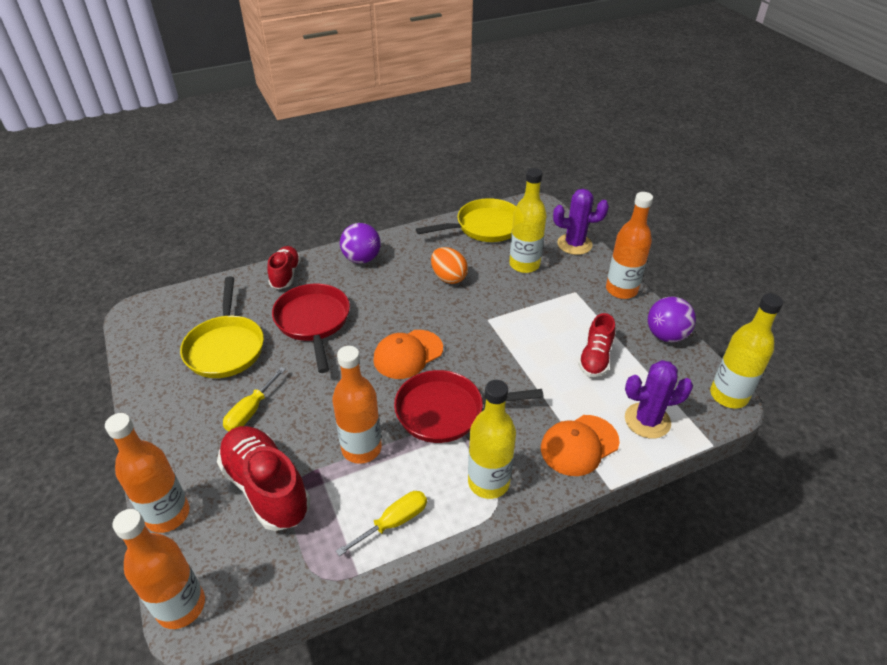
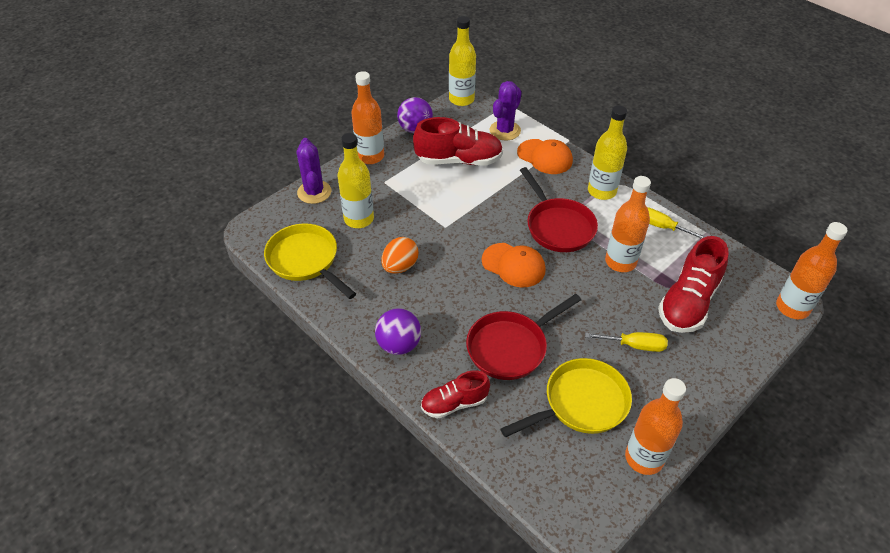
camera: 110 degrees left, 5 degrees up
orange bottle [105,413,190,533] -> orange bottle moved to [625,378,686,475]
red shoe [578,313,615,377] -> red shoe [413,117,503,166], size x1.65
purple cactus [625,360,693,439] -> purple cactus turned 60 degrees clockwise [489,81,522,140]

